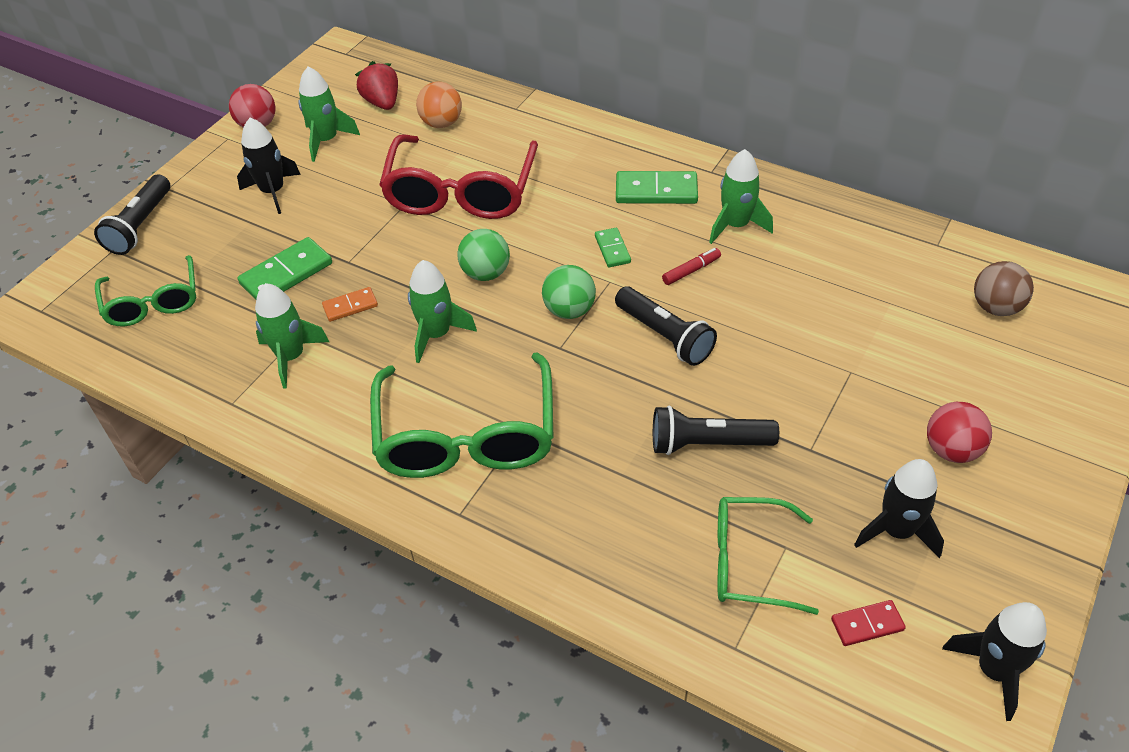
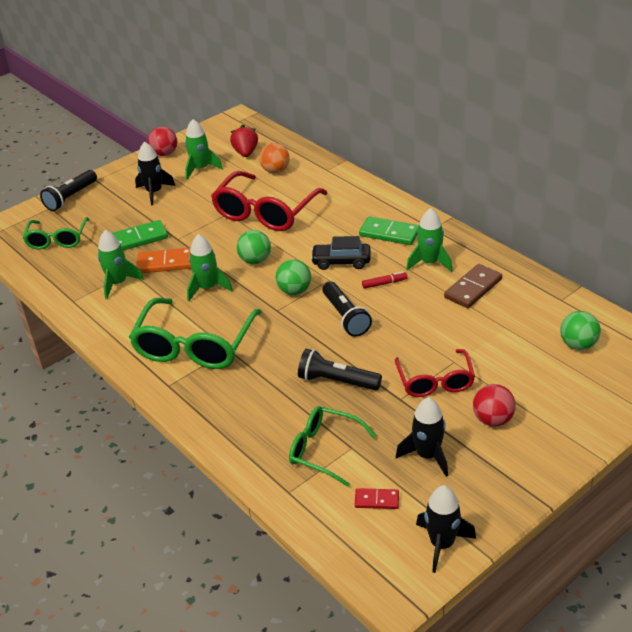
camera: 20 degrees right, 10 degrees down
orange domino [322,287,378,322] -> orange domino [136,247,191,273], size x1.73
green domino [595,228,631,267] -> black car [311,236,371,270]
brown ball [974,261,1034,316] -> green ball [560,311,601,350]
none -> red glasses [395,349,475,397]
none -> brown domino [444,264,502,308]

